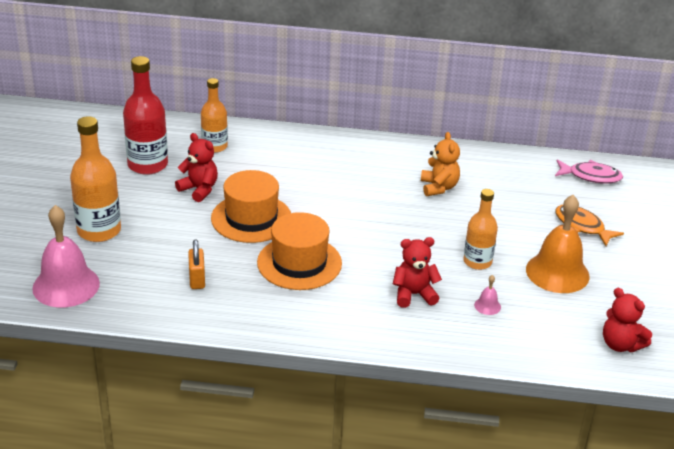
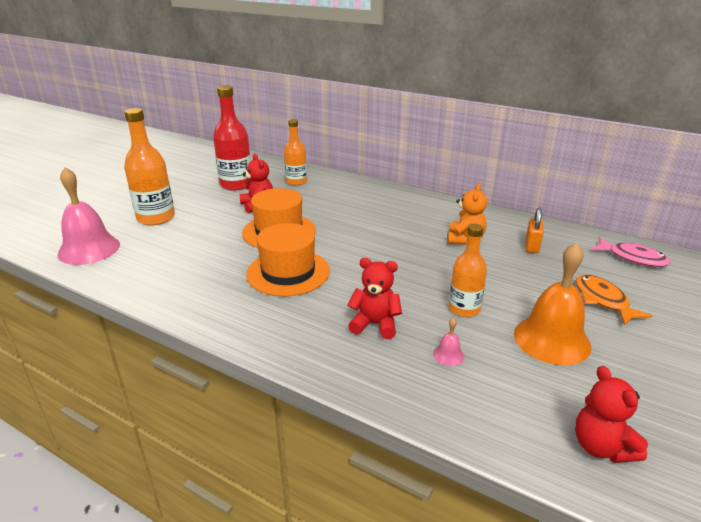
camera: 25 degrees right, 5 degrees down
orange padlock [188,239,205,289] -> orange padlock moved to [526,207,543,253]

